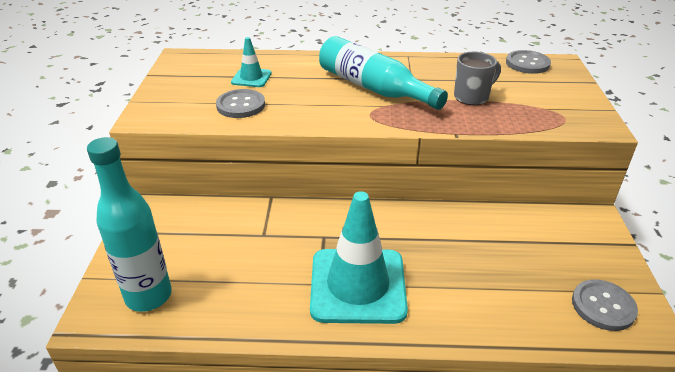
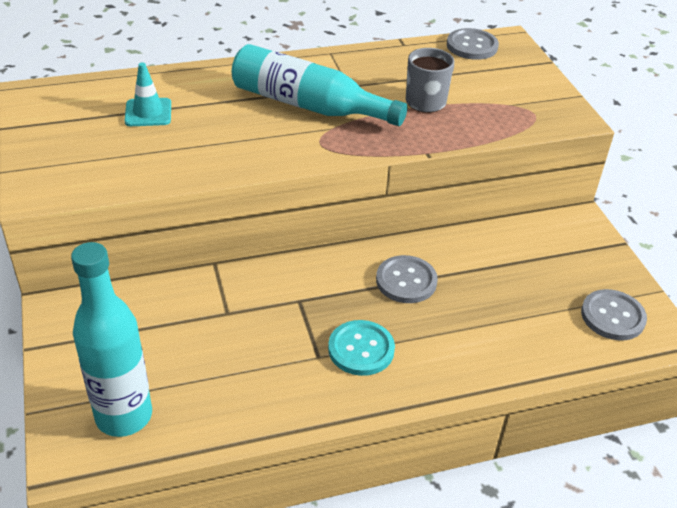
camera: 20 degrees left, 5 degrees up
grey button [216,89,265,118] -> grey button moved to [376,255,438,303]
turquoise traffic cone [310,191,408,324] -> turquoise button [328,320,395,376]

